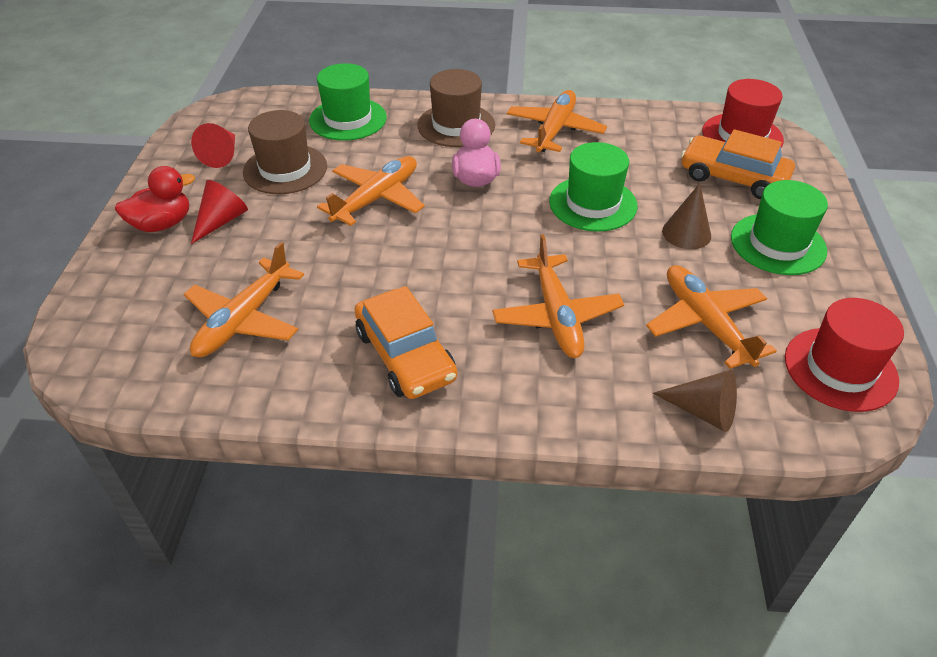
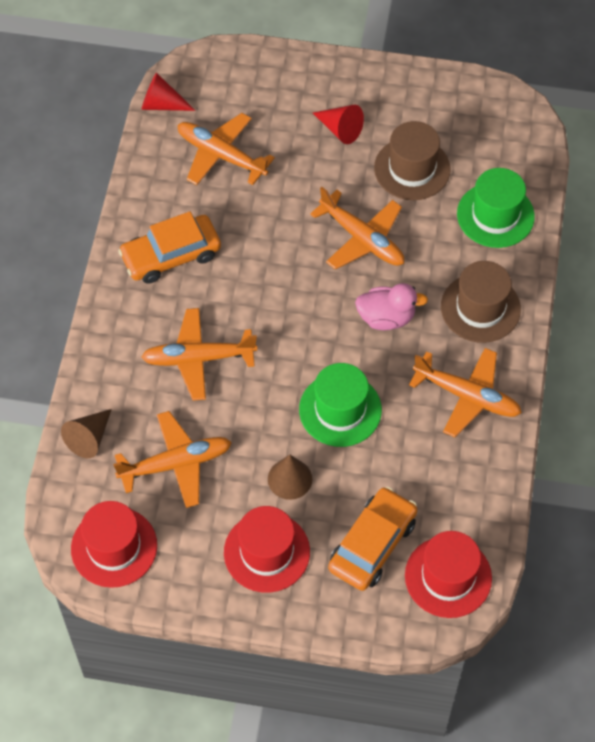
camera: 95 degrees right, 15 degrees up
red duck [115,166,195,232] -> none
red cone [191,123,235,168] -> red cone moved to [142,72,196,111]
green hat [731,180,828,275] -> red hat [224,506,310,593]

